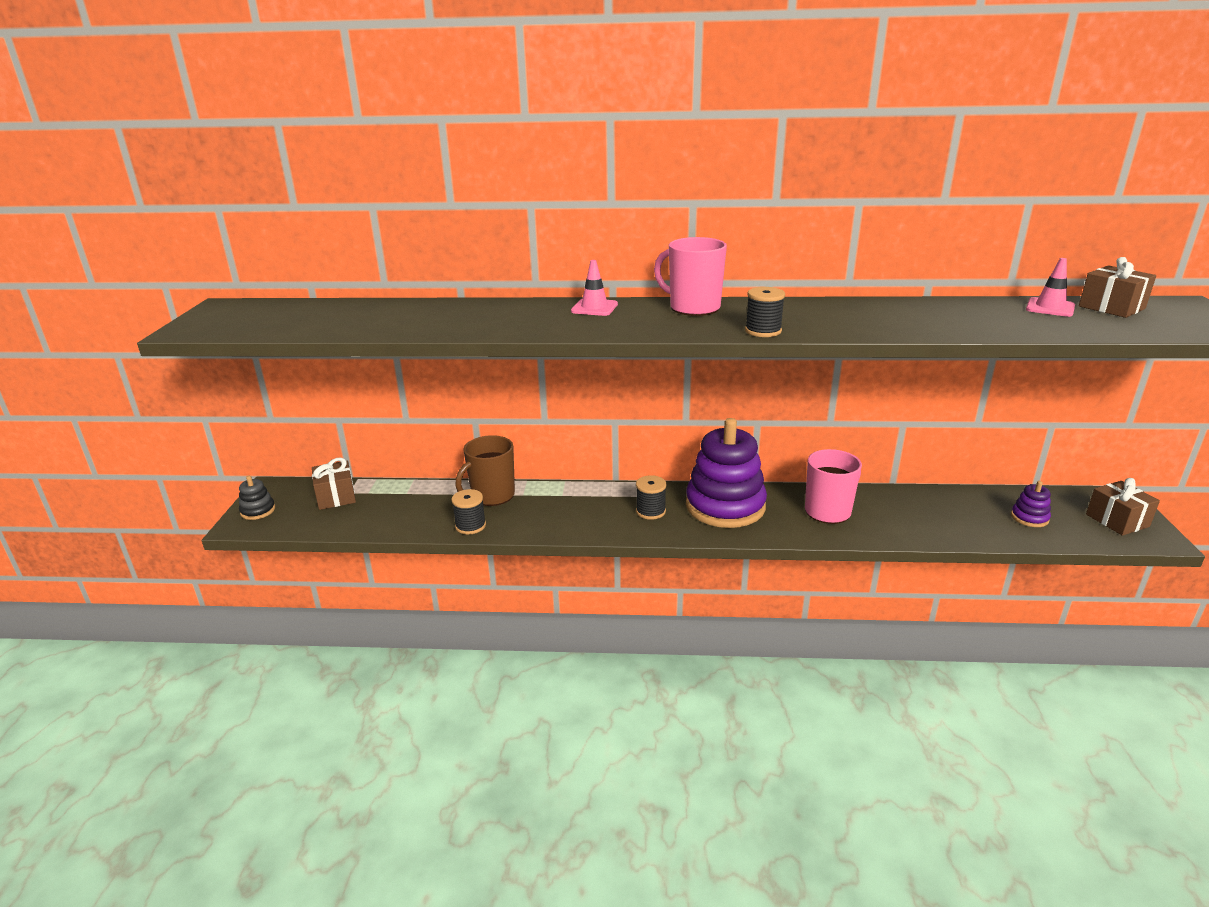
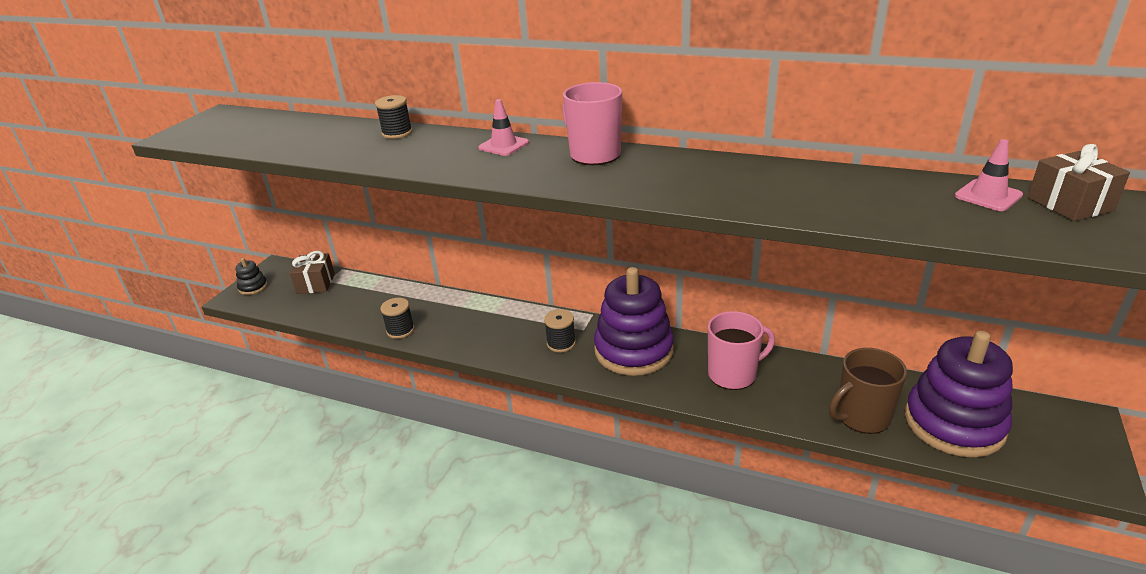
camera: 20 degrees right, 5 degrees up
brown mug [455,435,515,506] -> brown mug moved to [829,348,907,434]
black spool [745,287,785,337] -> black spool moved to [375,95,413,139]
purple stacking toy [1011,481,1051,527] -> purple stacking toy [905,331,1013,457], size x2.37
brown gift [1086,478,1160,536] -> none

